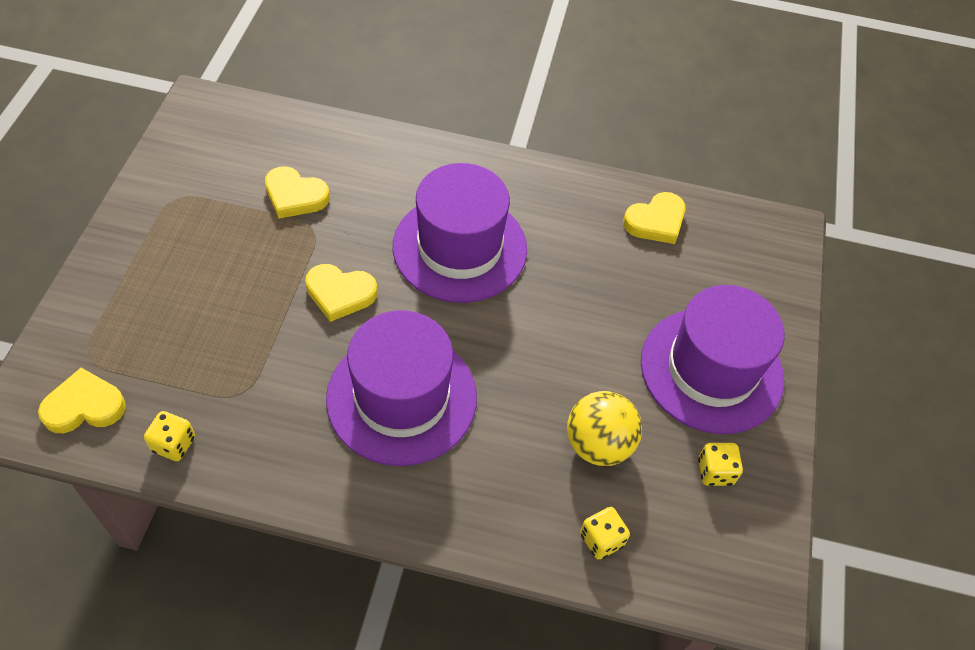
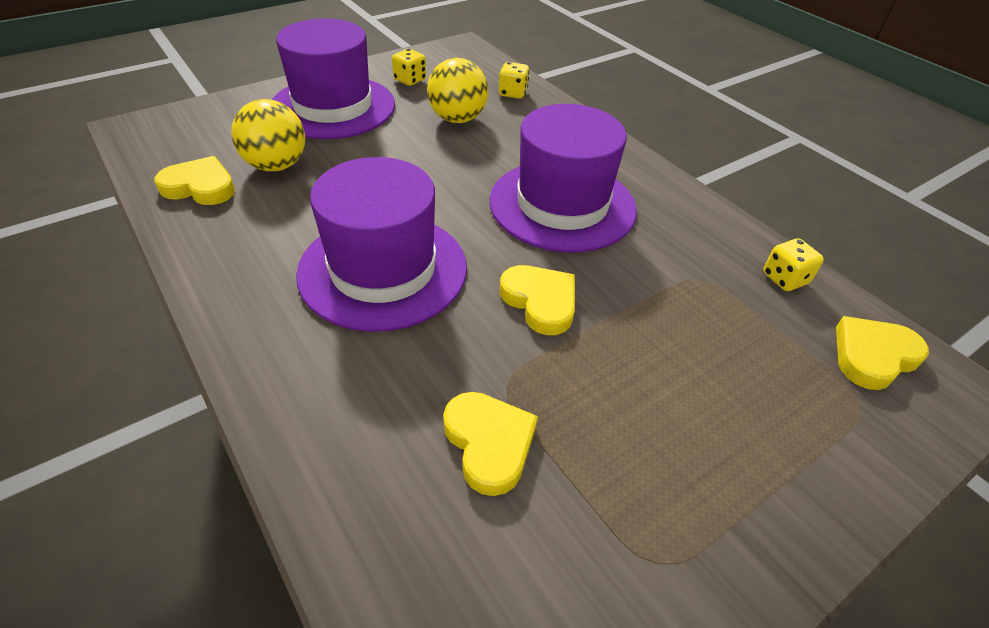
camera: 135 degrees left, 10 degrees down
yellow heart [38,368,126,433] -> yellow heart turned 120 degrees clockwise [836,316,929,390]
none -> yellow ball [231,99,305,171]

